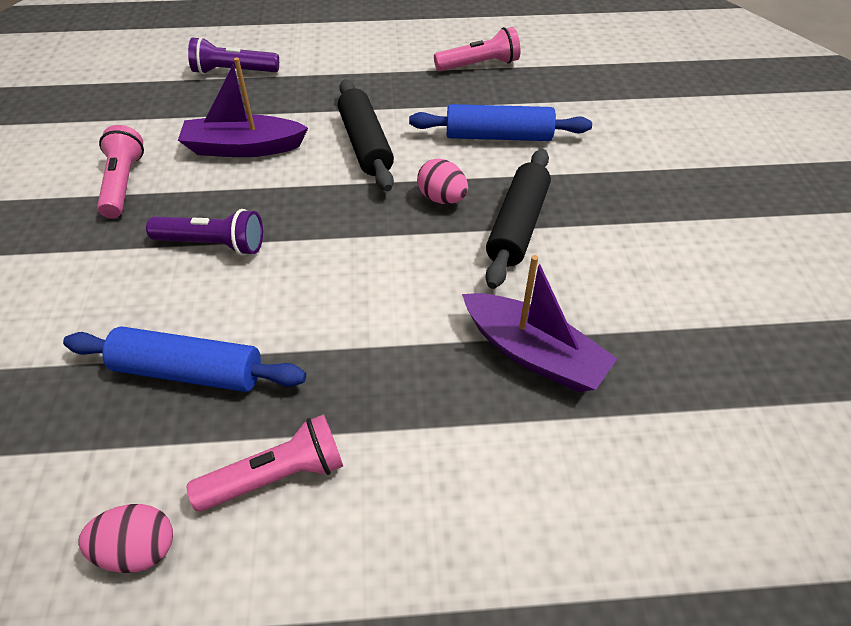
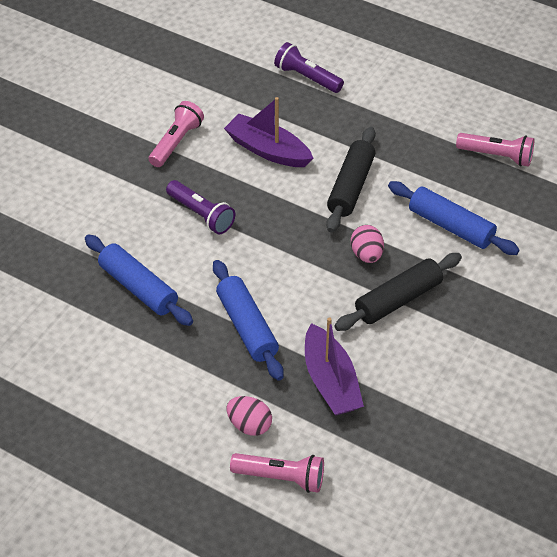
camera: 35 degrees right, 0 degrees up
pink egg [78,504,173,573] -> pink egg moved to [227,396,272,436]
pink flashlight [187,414,343,512] -> pink flashlight moved to [230,453,324,493]
none -> blue rolling pin [213,260,284,381]

